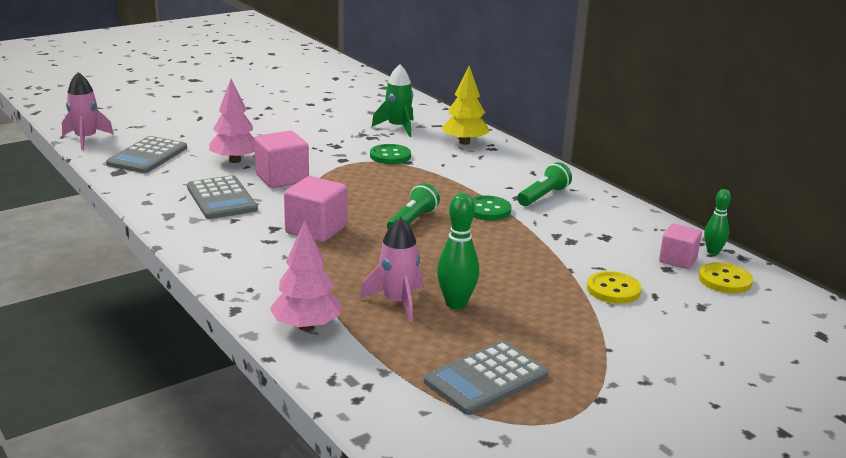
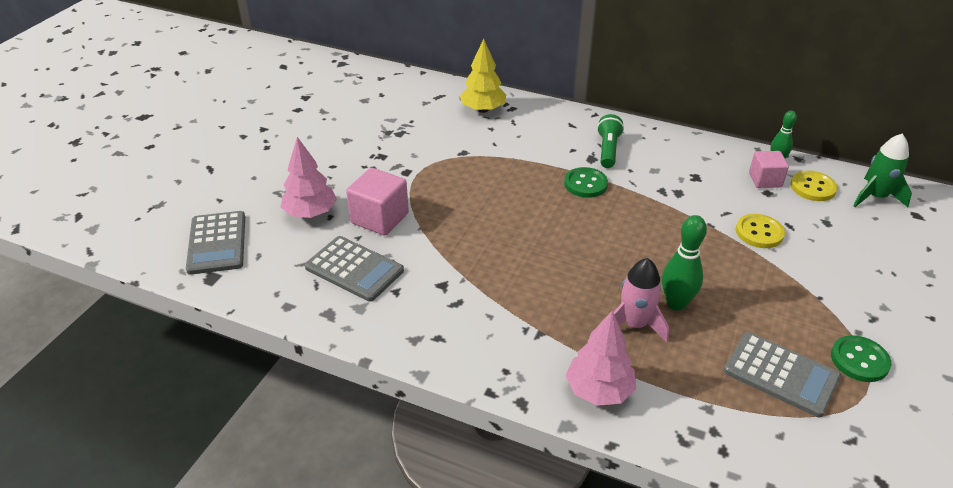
camera: 30 degrees left, 15 degrees up
pink rocket [62,72,114,150] -> none
pink cube [284,176,347,242] -> none
green button [370,144,411,164] -> green button moved to [831,335,891,382]
green rocket [372,64,413,137] -> green rocket moved to [853,134,912,207]
green flashlight [387,183,440,229] -> none
grey calculator [424,341,549,415] -> grey calculator turned 75 degrees counterclockwise [724,332,841,417]

